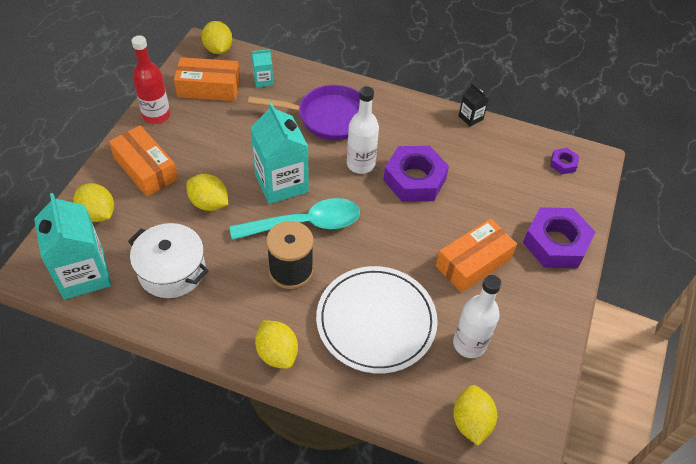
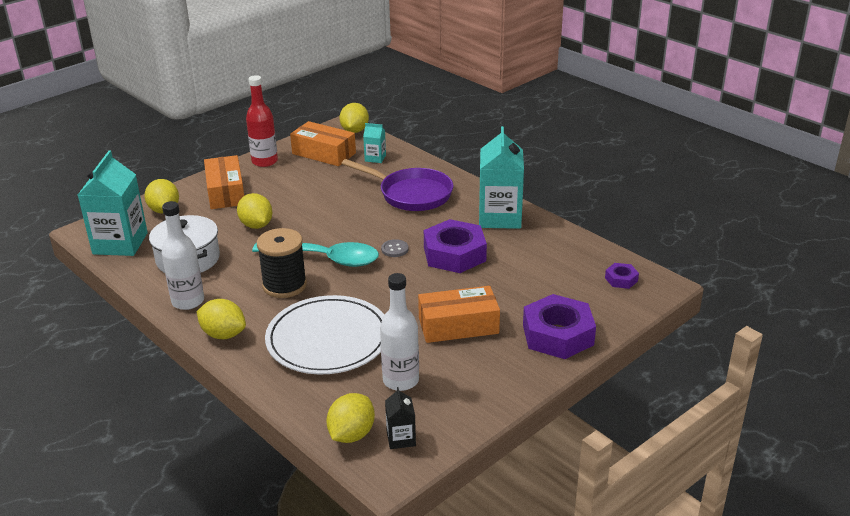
camera: 30 degrees right, 20 degrees down
turquoise carton [250,102,309,204] -> turquoise carton moved to [479,126,524,229]
yellow lemon [255,320,298,369] -> yellow lemon turned 60 degrees counterclockwise [197,299,246,339]
white bottle [347,86,379,174] -> white bottle moved to [162,201,204,310]
black carton [458,83,489,127] -> black carton moved to [385,387,416,449]
none -> grey button [381,239,409,257]

